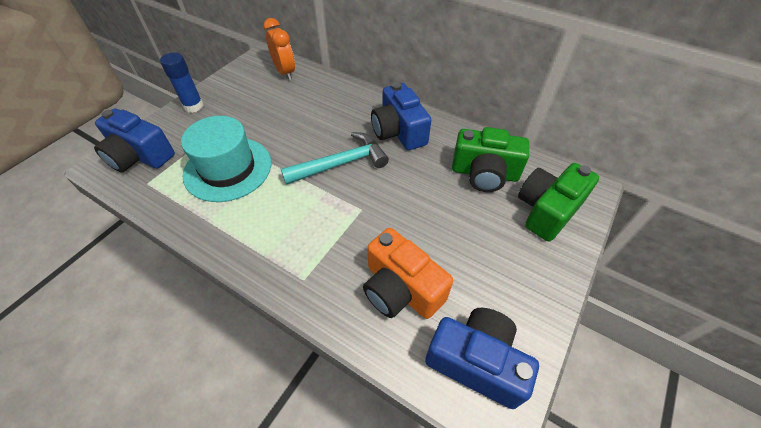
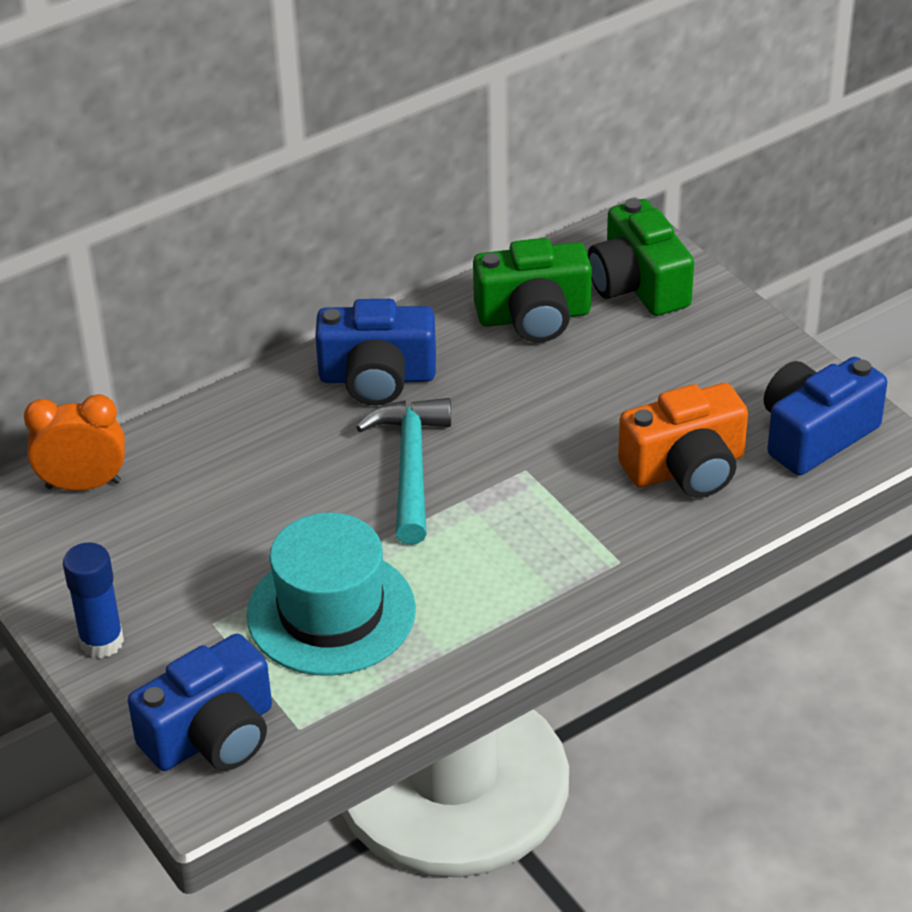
camera: 65 degrees left, 10 degrees down
green camera [452,127,529,192] -> green camera turned 45 degrees clockwise [473,238,592,343]

